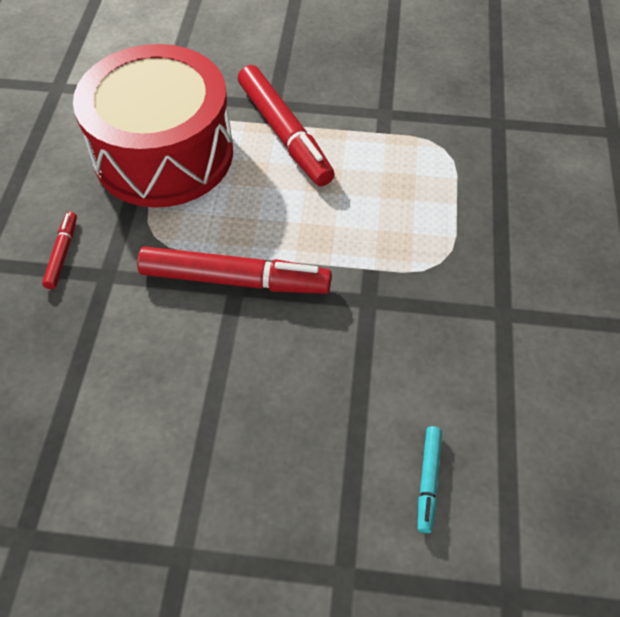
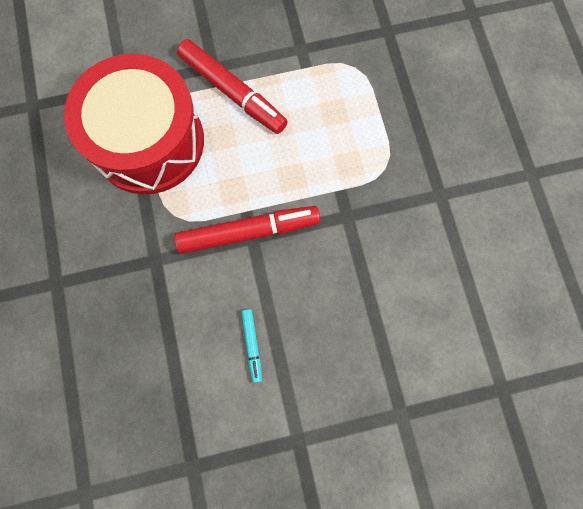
camera: 20 degrees left, 20 degrees up
red marker [42,212,77,289] -> none
turquoise marker [418,426,442,533] -> turquoise marker moved to [241,309,262,383]

